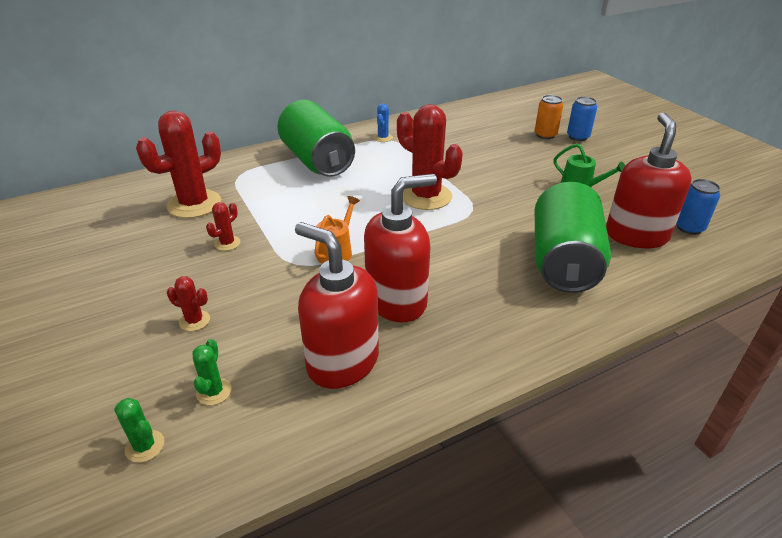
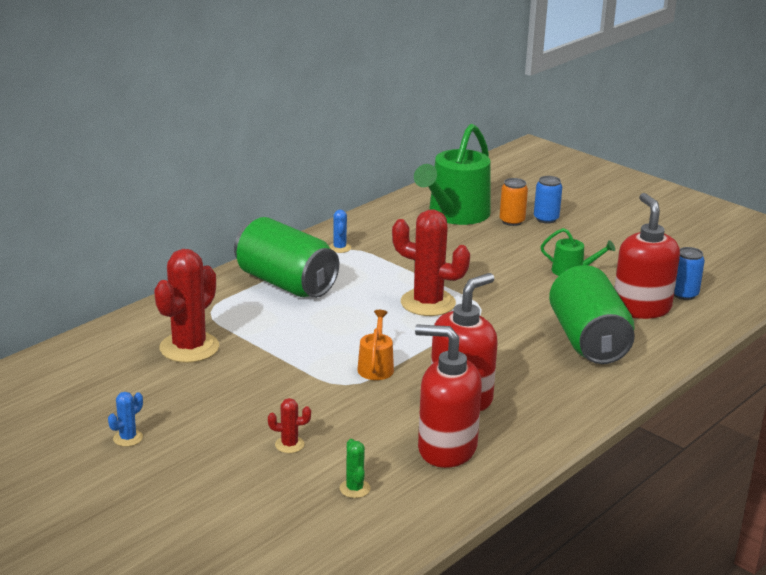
camera: 20 degrees left, 10 degrees down
green cactus [114,398,164,463] -> none
red cactus [206,202,240,251] -> none
none -> blue cactus [108,392,143,447]
none -> green watering can [414,124,491,225]

